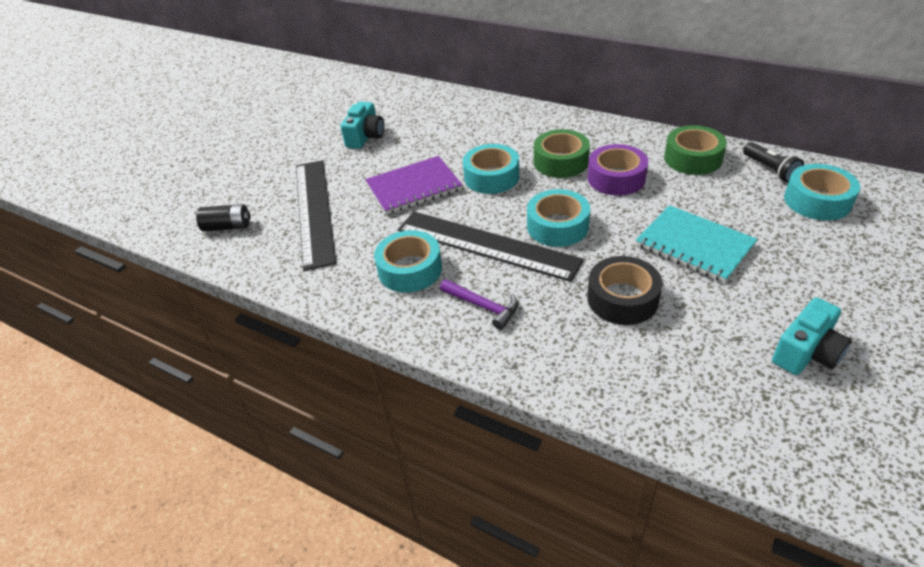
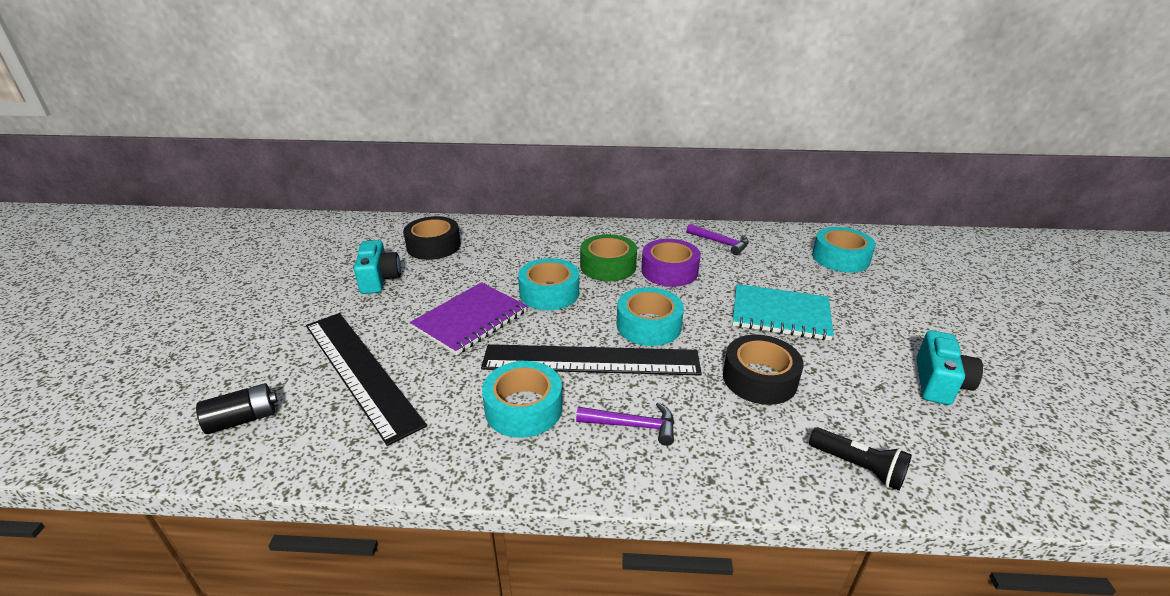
camera: 30 degrees left, 10 degrees down
green tape [664,125,727,175] -> purple hammer [686,224,749,255]
black flashlight [743,142,804,183] -> black flashlight moved to [809,427,912,491]
none -> black tape [403,216,461,260]

